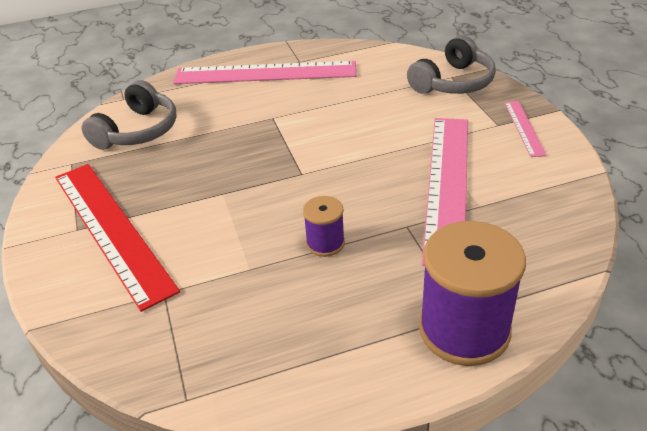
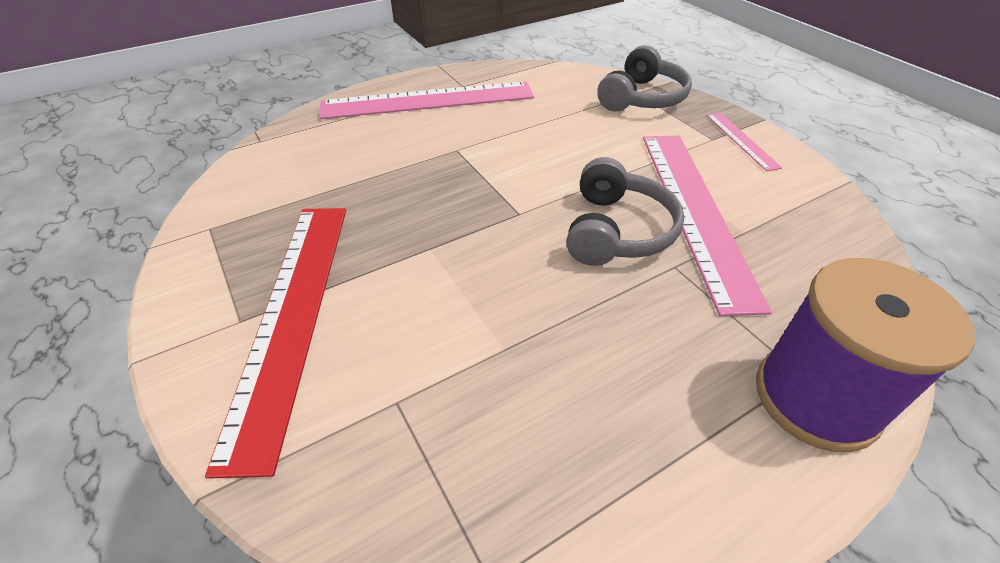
camera: 15 degrees left, 5 degrees up
red ruler [55,164,180,312] -> red ruler turned 45 degrees clockwise [205,208,346,479]
grey headphones [82,80,177,150] -> grey headphones moved to [566,157,685,266]
purple spool [303,196,345,257] -> none

